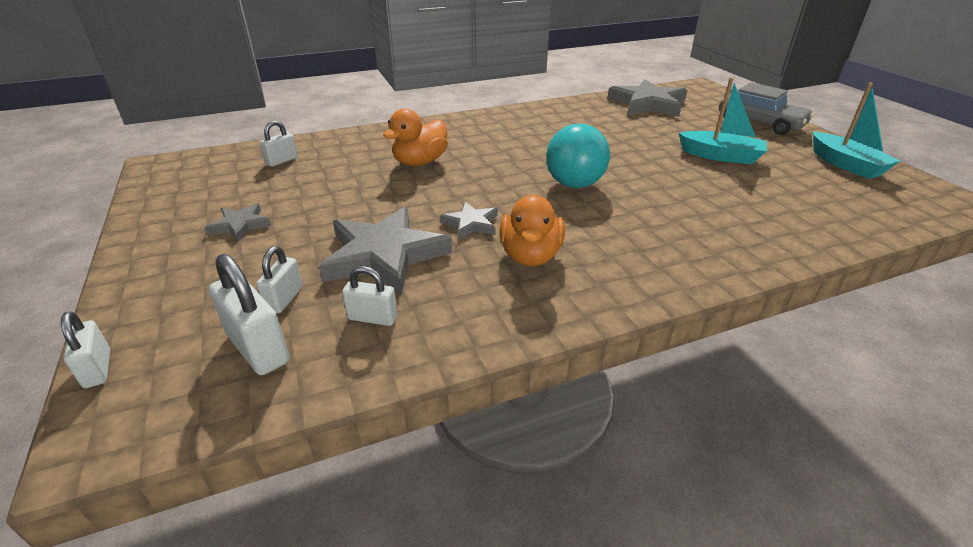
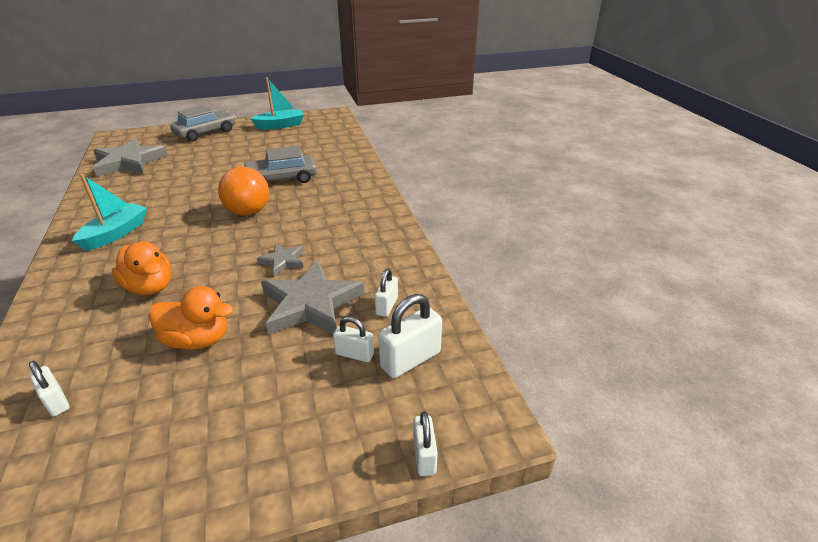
camera: 85 degrees left, 0 degrees up
white padlock [61,311,110,388] -> white padlock turned 75 degrees counterclockwise [413,411,438,476]
grey star [205,203,271,242] -> none
orange duck [499,195,565,266] -> orange duck moved to [148,286,233,350]
turquoise ball [546,124,610,188] -> orange ball [218,166,269,216]
turquoise boat [679,77,767,164] -> turquoise boat moved to [72,174,147,251]
none -> grey car [242,146,317,183]

